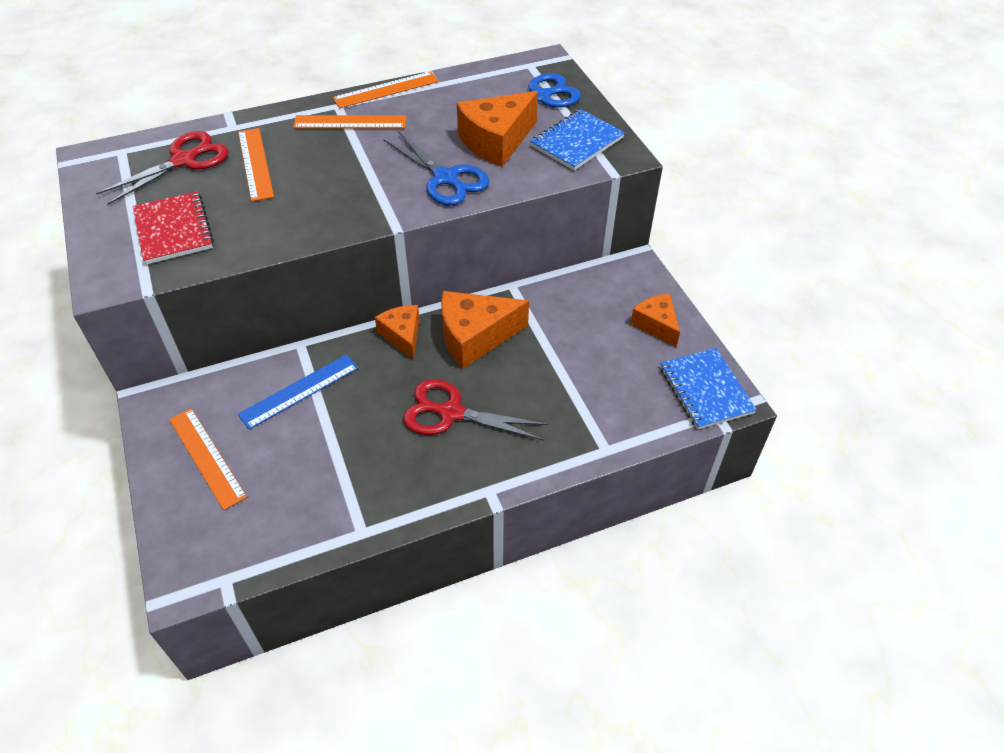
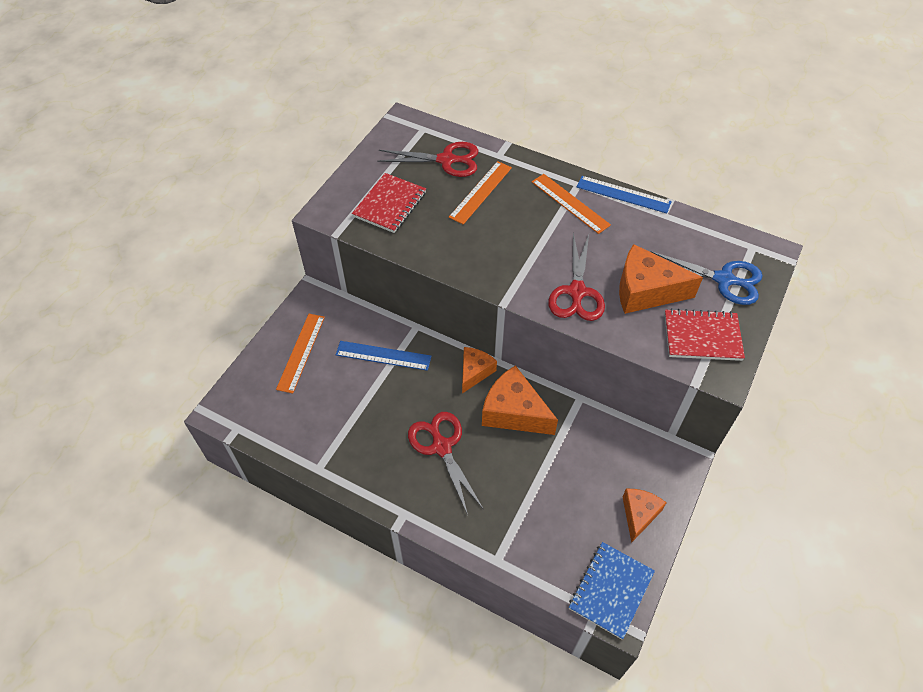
camera: 50 degrees right, 5 degrees up
orange ruler [332,71,439,108] -> blue ruler [577,176,672,213]
blue scissors [383,131,489,205] -> red scissors [548,233,605,321]
blue notebook [530,109,625,170] -> red notebook [664,308,745,361]

